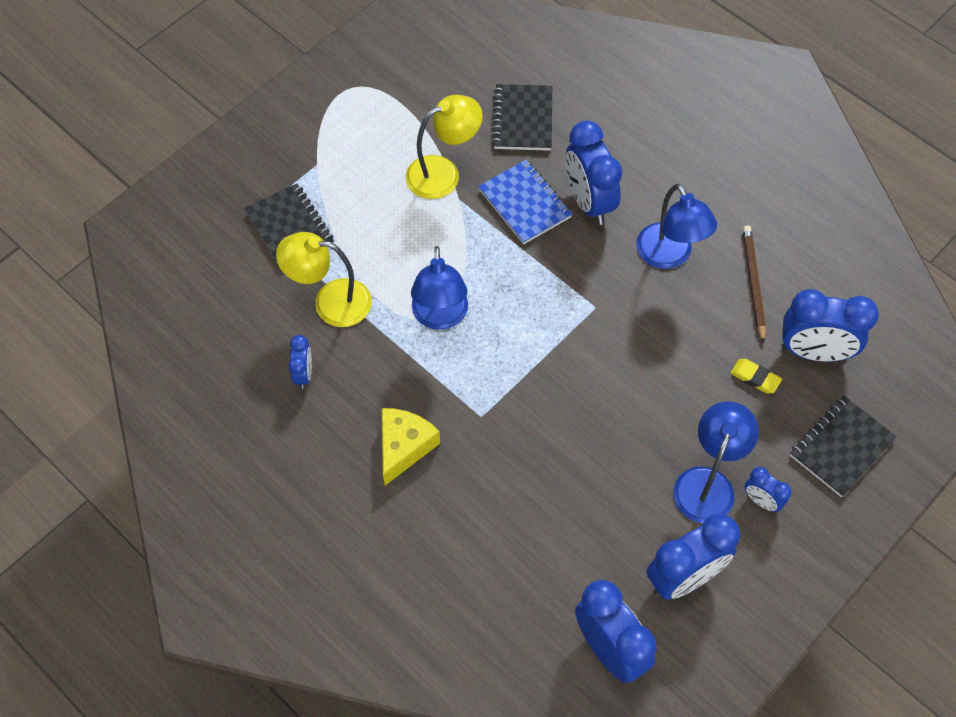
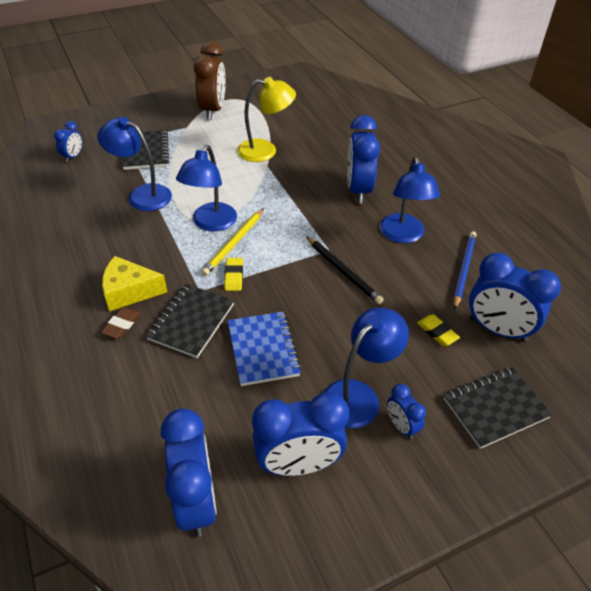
camera: 20 degrees right, 15 degrees down
yellow lamp [276,232,372,327] -> blue lamp [97,117,172,211]
blue clock [288,335,312,389] -> blue clock moved to [54,121,82,162]
yellow cheese [382,408,440,485] -> yellow cheese turned 135 degrees counterclockwise [102,256,167,311]
blue notebook [478,160,572,244] -> blue notebook moved to [228,312,301,386]
black notebook [492,84,552,151] -> black notebook moved to [146,284,234,358]
brown pencil [743,225,766,344] -> blue pencil [453,231,477,310]
none -> brown eraser [101,307,141,339]
none -> brown clock [194,42,226,120]
none -> yellow pencil [201,208,264,276]
none -> yellow eraser [224,258,243,291]
none -> black pencil [306,236,384,304]

